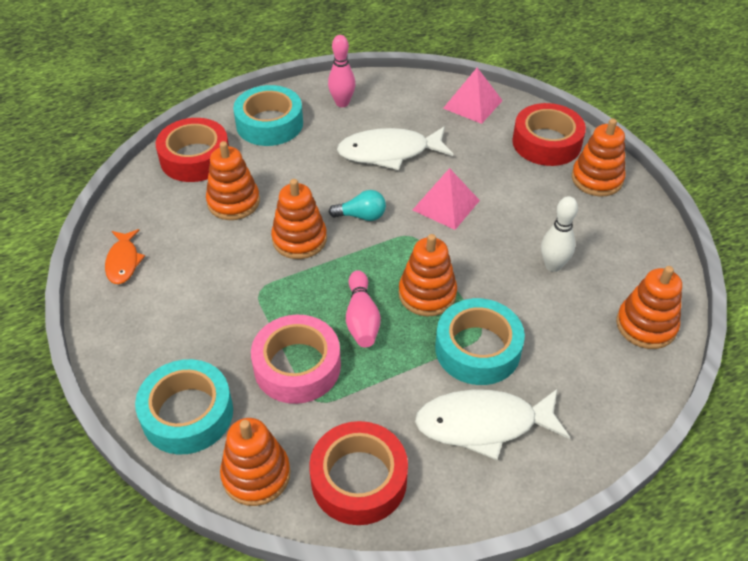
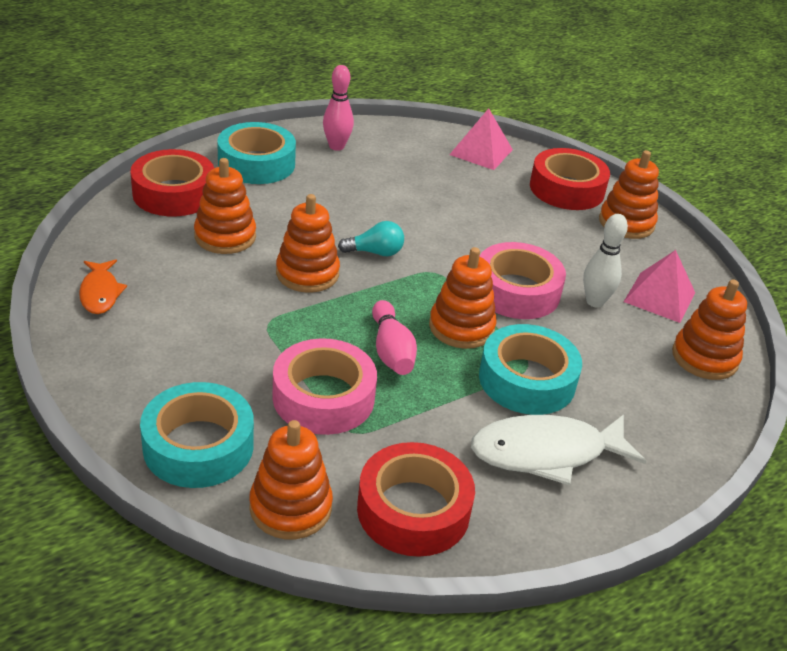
camera: 10 degrees left, 10 degrees down
white fish [337,126,453,170] -> none
pink pyramid [413,168,480,230] -> pink pyramid moved to [624,250,695,323]
none -> pink tape [479,242,566,319]

